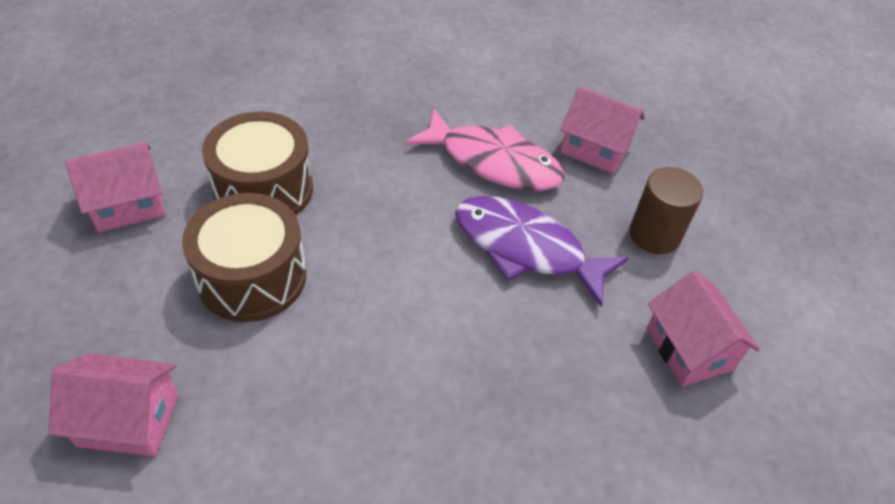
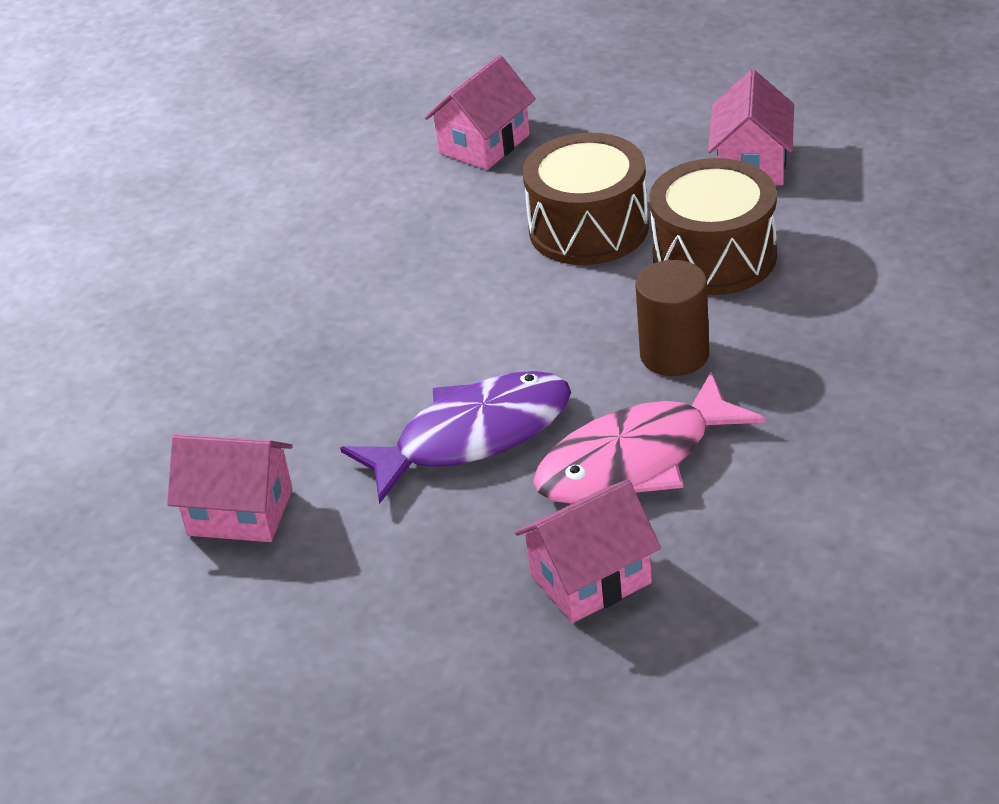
camera: 130 degrees right, 10 degrees down
brown cylinder [629,167,703,254] -> brown cylinder moved to [635,260,709,376]

